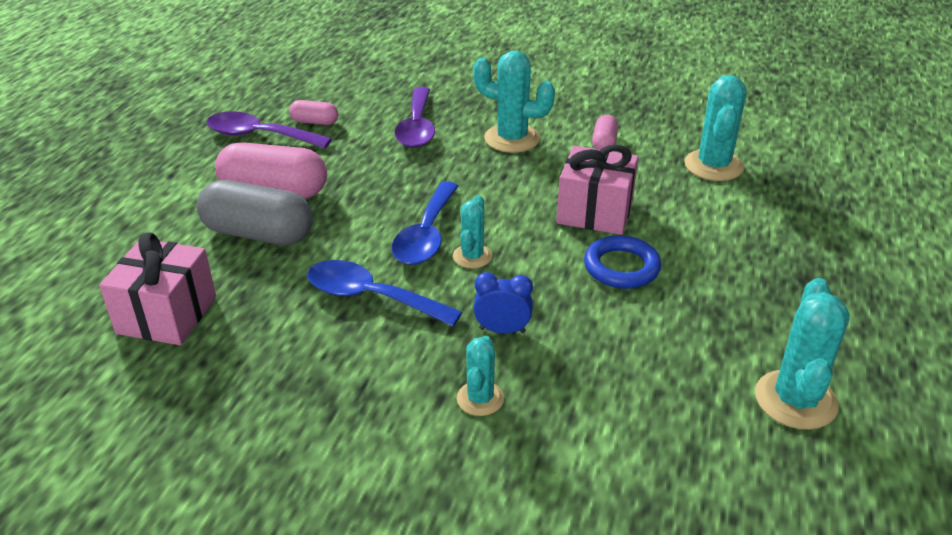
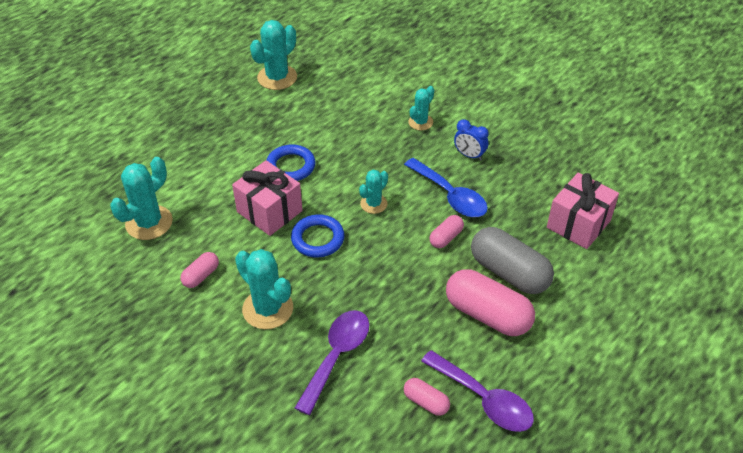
camera: 155 degrees left, 10 degrees up
blue spoon [392,181,459,265] -> none
blue clock [473,272,533,334] -> blue clock moved to [454,119,489,161]
none -> blue ring [291,214,345,258]
none -> pink capsule [430,215,464,248]

